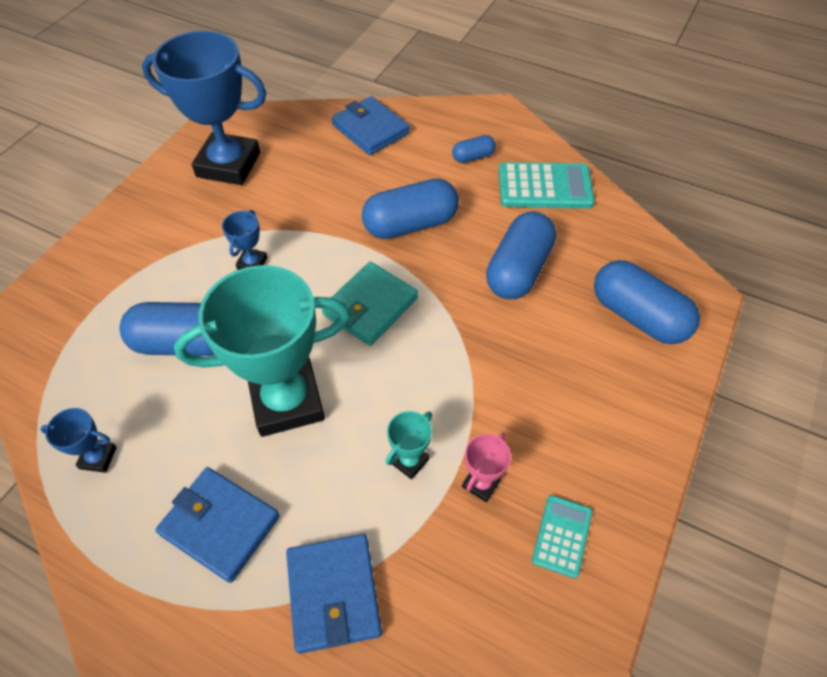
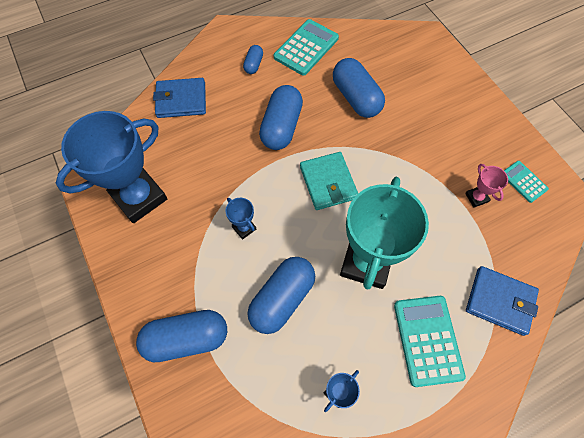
camera: 55 degrees left, 10 degrees up
blue wallet [156,467,280,583] -> turquoise calculator [394,296,466,387]
turquoise trophy [386,411,432,480] -> none
blue capsule [594,260,700,344] -> blue capsule moved to [136,310,227,362]

